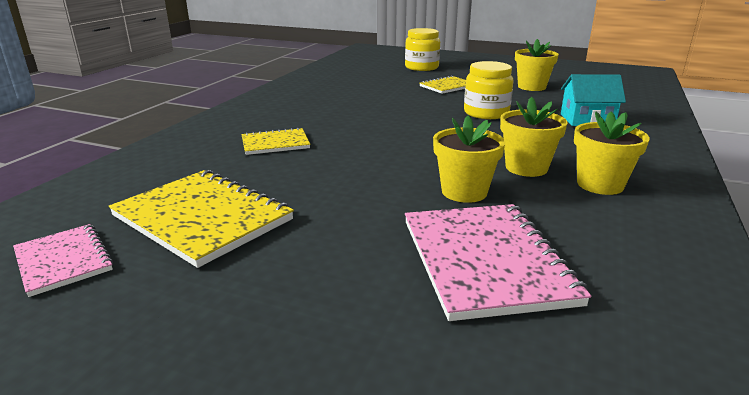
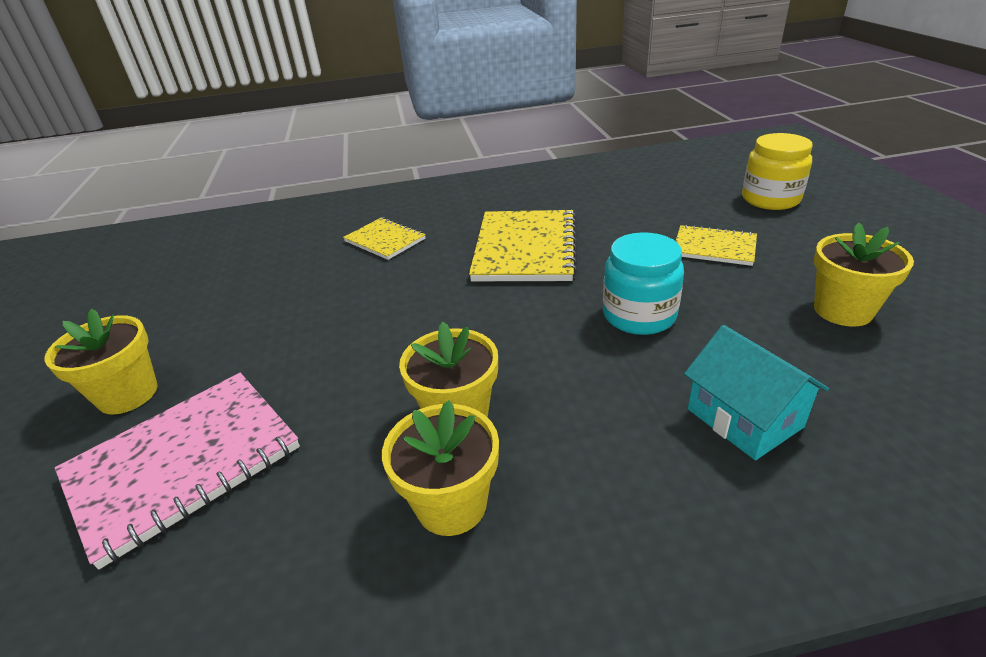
camera: 60 degrees right, 10 degrees up
pink notebook [13,224,114,297] -> none
yellow notebook [109,170,294,268] -> yellow notebook moved to [469,210,577,281]
yellow flower pot [433,116,506,203] -> yellow flower pot moved to [44,309,158,415]
yellow jar [464,61,514,119] -> turquoise jar [603,232,684,335]

